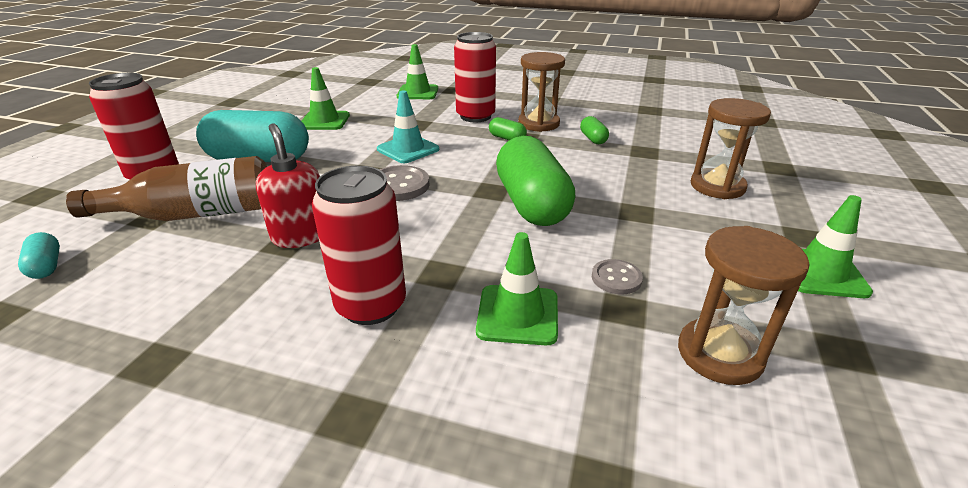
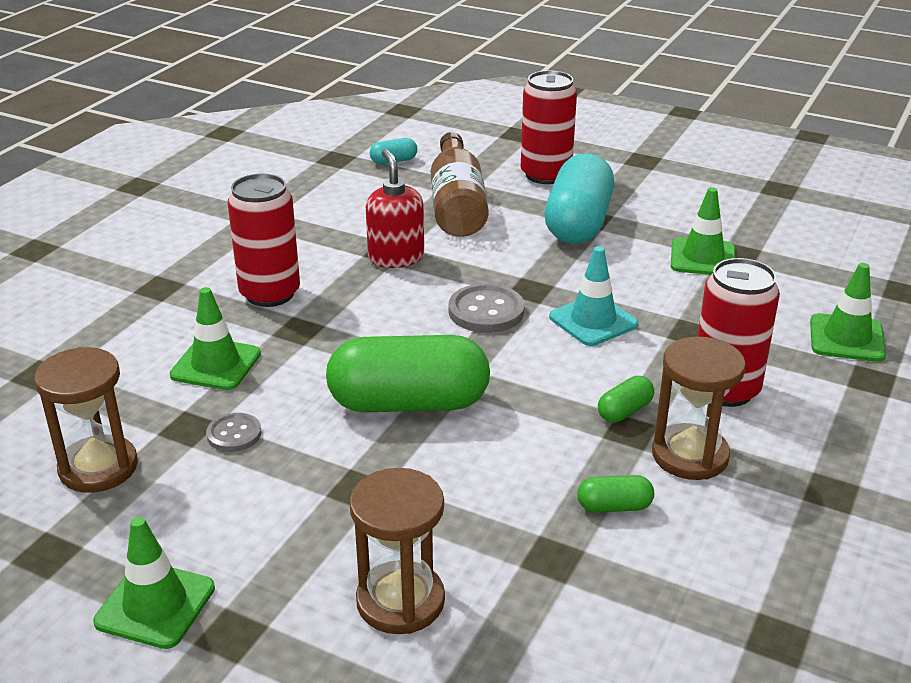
camera: 100 degrees right, 0 degrees up
red soap dispenser [256,123,320,248] -> red soap dispenser turned 90 degrees counterclockwise [366,149,424,268]

